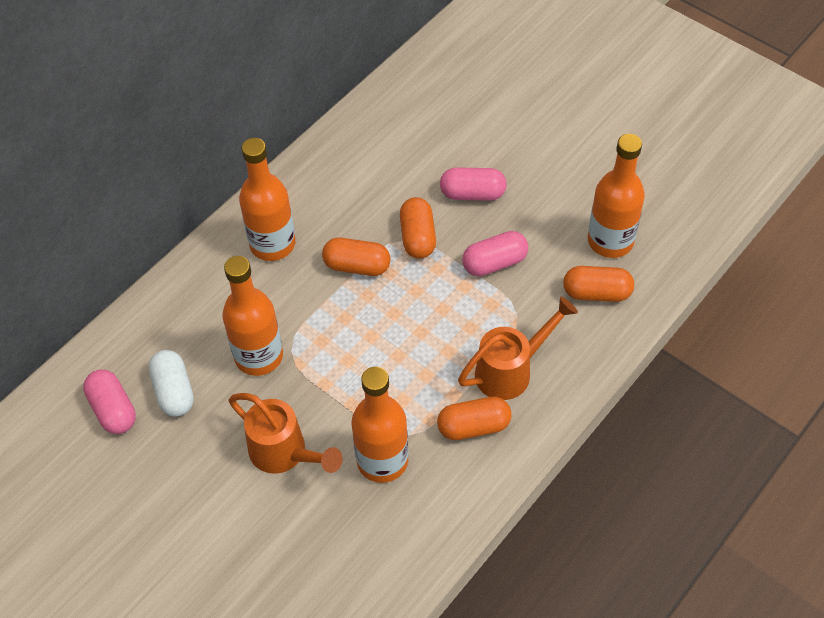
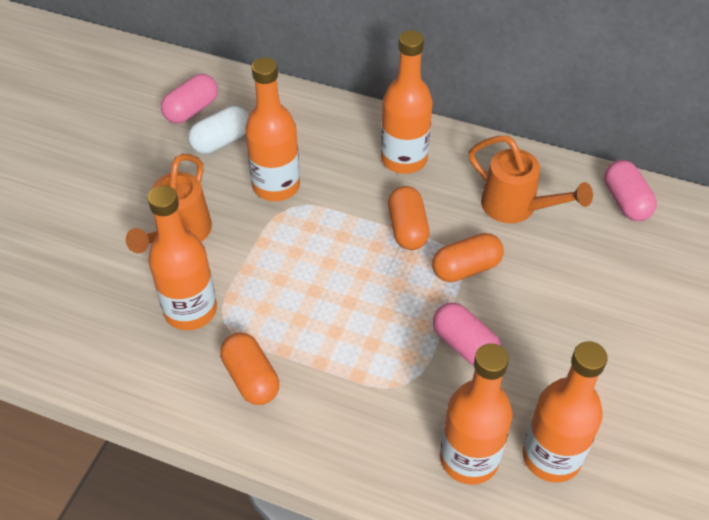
camera: 70 degrees right, 5 degrees down
pink capsule [440,167,507,201] -> pink capsule moved to [604,160,657,221]
orange watering can [458,297,578,400] -> orange watering can moved to [469,136,593,223]
orange capsule [563,266,634,302] -> orange bottle [440,343,513,485]

